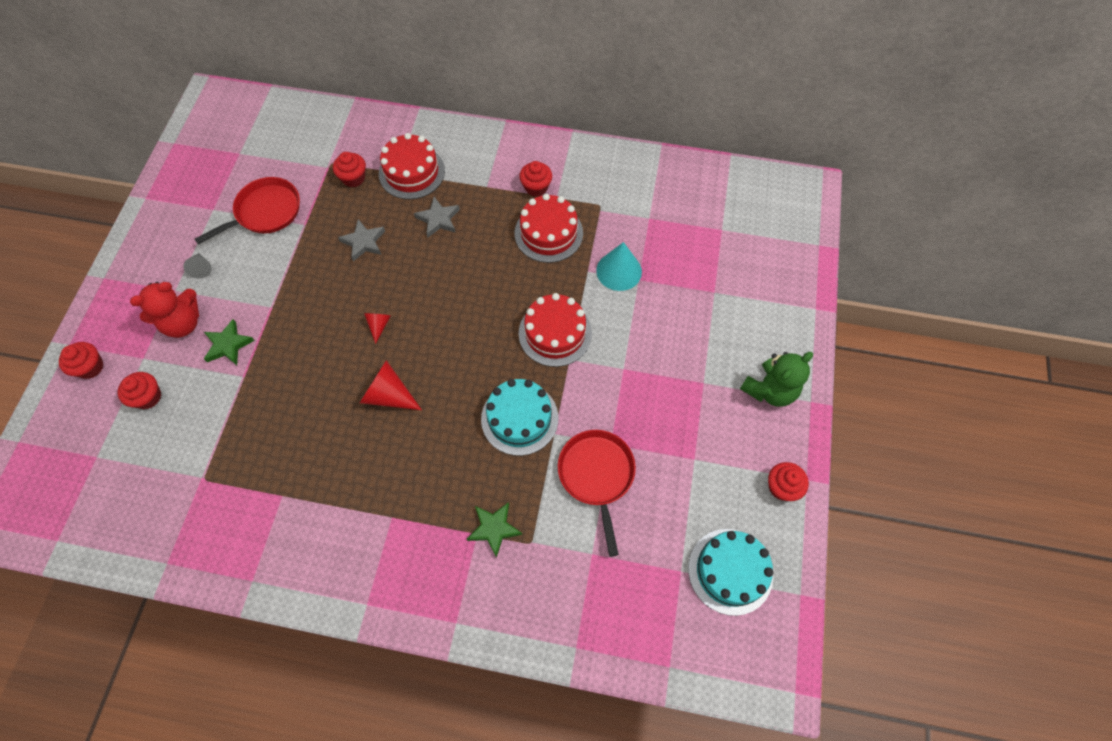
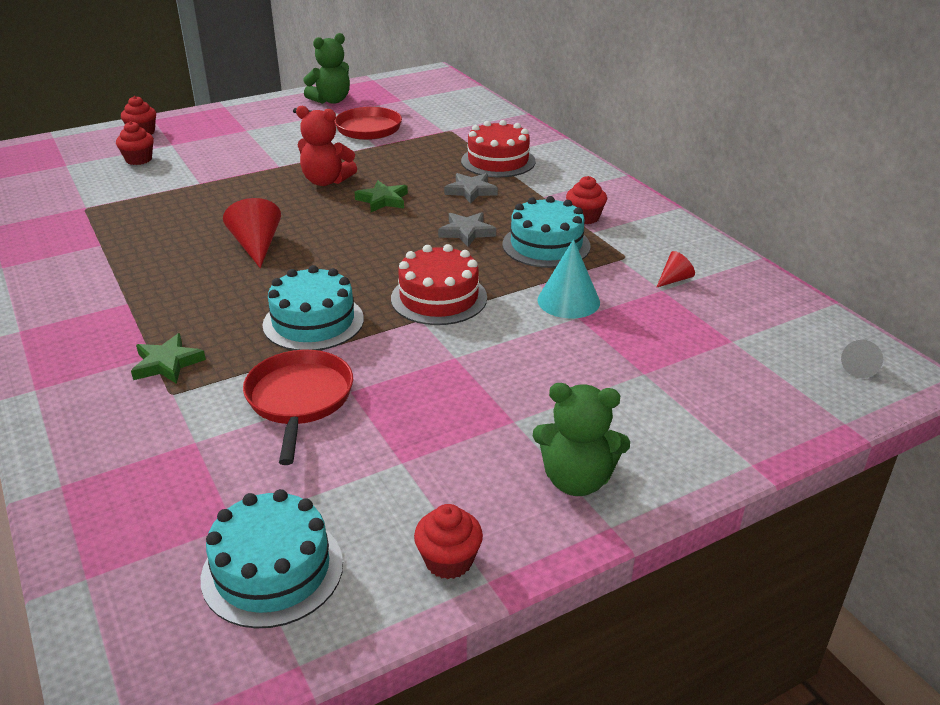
camera: 50 degrees right, 30 degrees down
red teddy bear [130,282,199,338] -> red teddy bear moved to [296,106,357,186]
grey cone [183,253,212,278] -> grey cone moved to [841,340,883,378]
green star [204,319,255,365] -> green star moved to [355,181,408,212]
red cupcake [333,152,366,187] -> none
grey star [338,219,385,262] -> grey star moved to [438,212,496,247]
red cone [364,313,391,344] -> red cone moved to [656,251,695,288]
red cake [515,194,583,263] -> turquoise cake [503,196,591,268]
red pan [558,430,636,557] -> red pan turned 45 degrees counterclockwise [243,350,353,465]
none -> green teddy bear [303,33,350,104]

